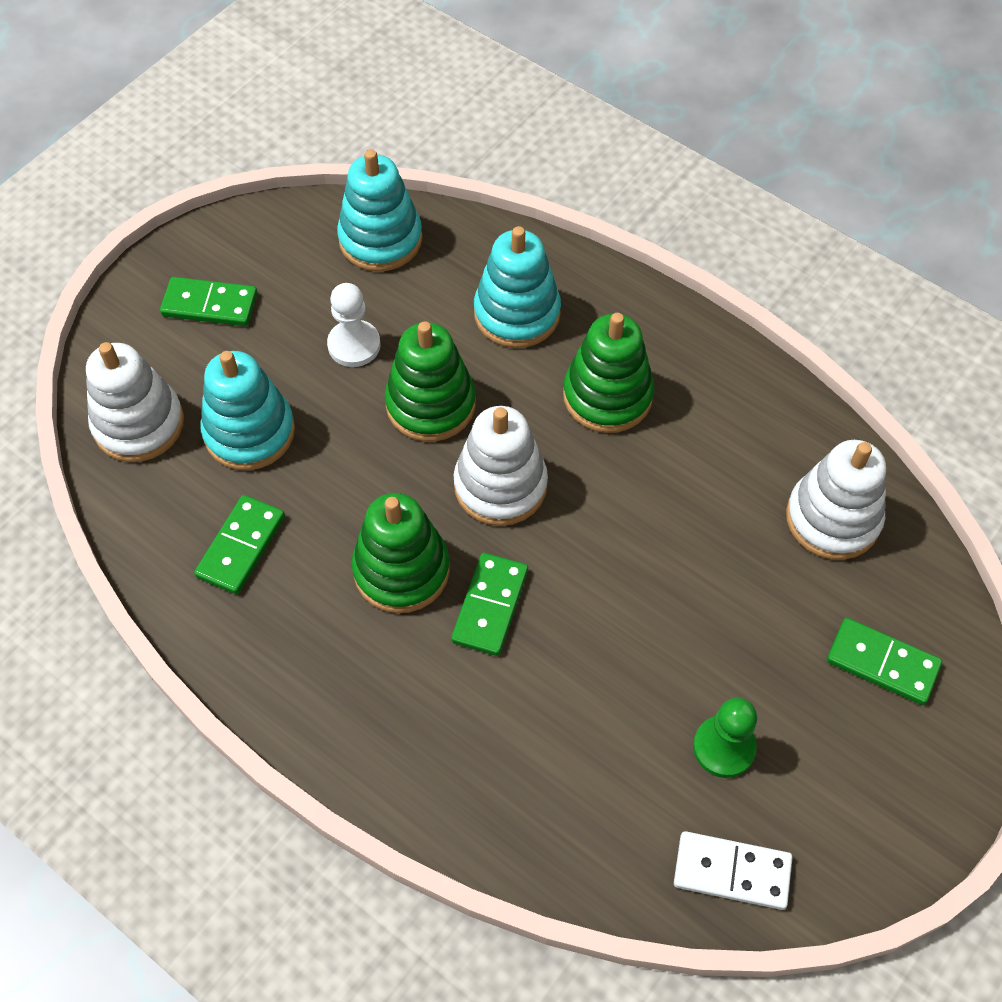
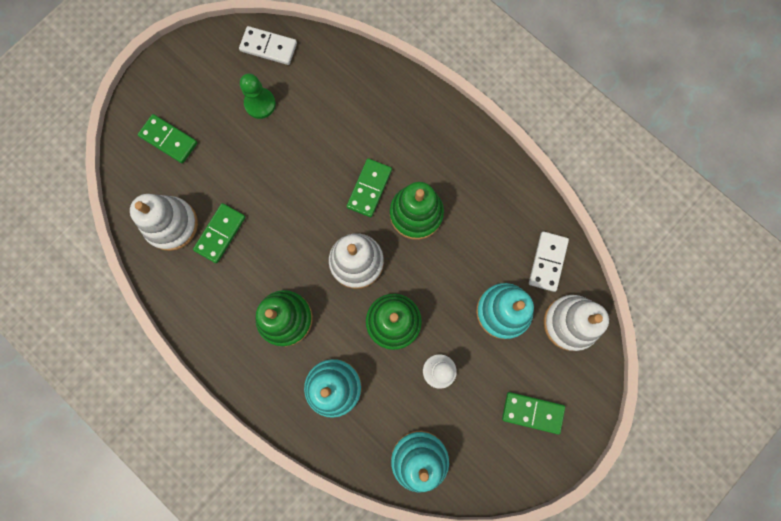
camera: 175 degrees left, 20 degrees up
green domino [194,495,285,595] -> green domino moved to [193,203,246,263]
none -> white domino [529,231,569,292]

